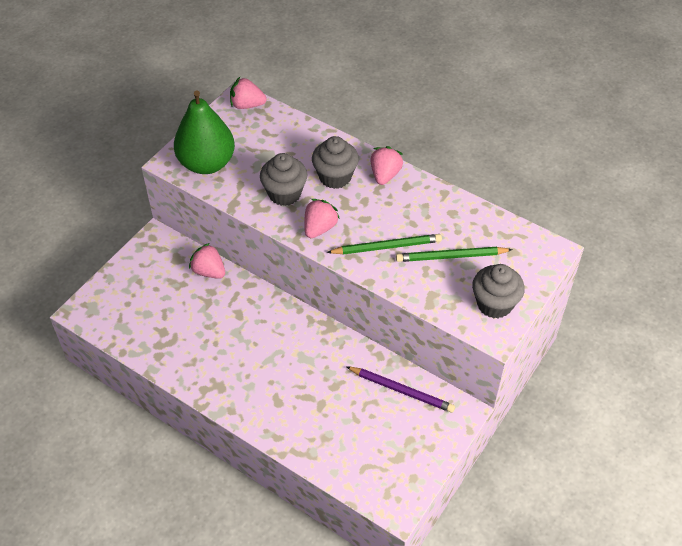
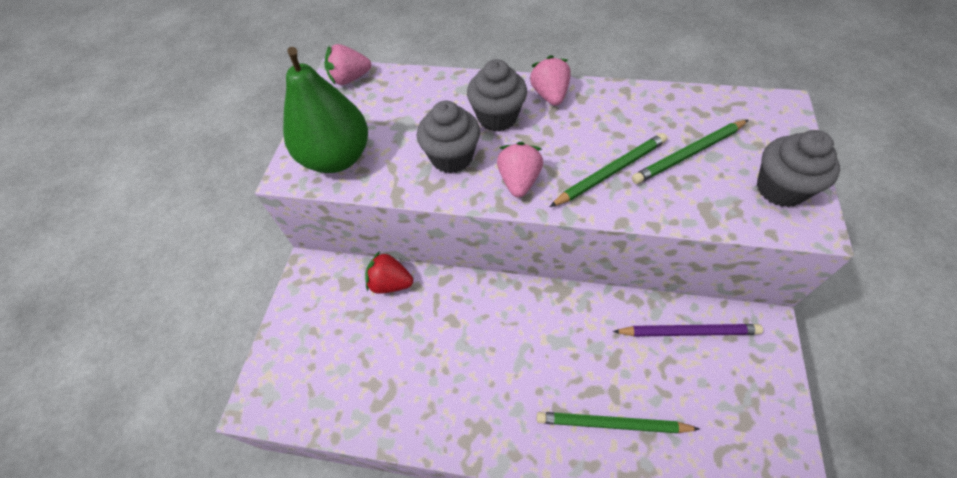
camera: 20 degrees left, 5 degrees up
pink strawberry [189,243,225,279] -> red strawberry [365,251,413,294]
none -> green pencil [537,412,700,433]

